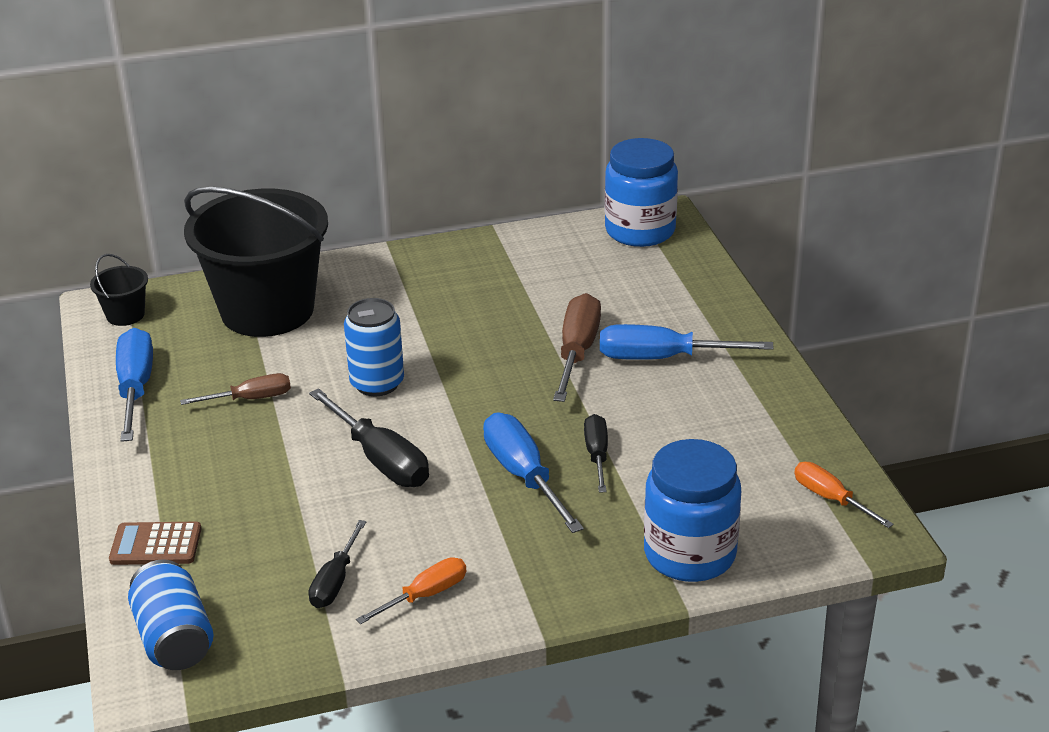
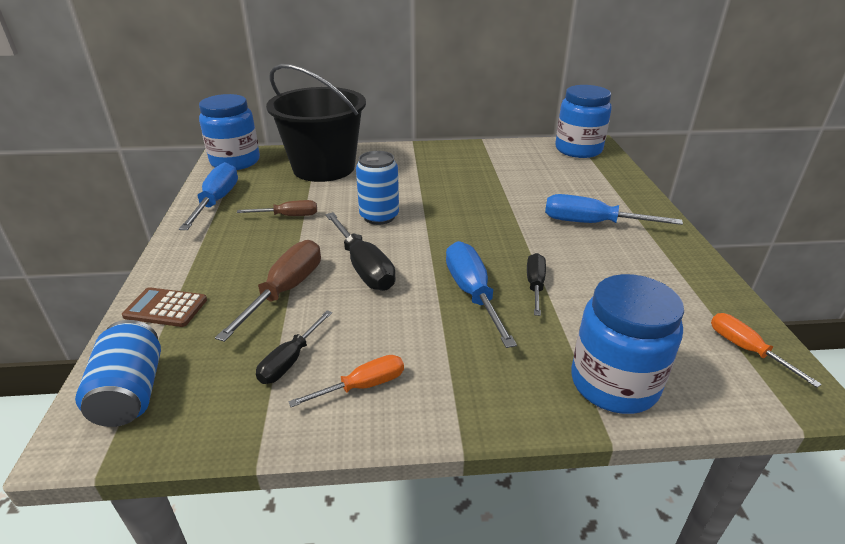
camera: 10 degrees right, 0 degrees up
black bucket [90,254,148,326] -> blue jar [199,94,260,170]
brown screwdriver [553,293,601,402] -> brown screwdriver moved to [215,240,321,342]

